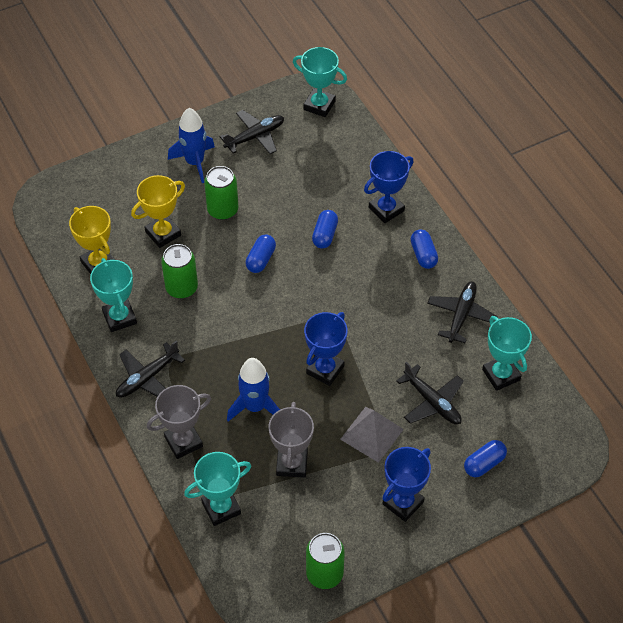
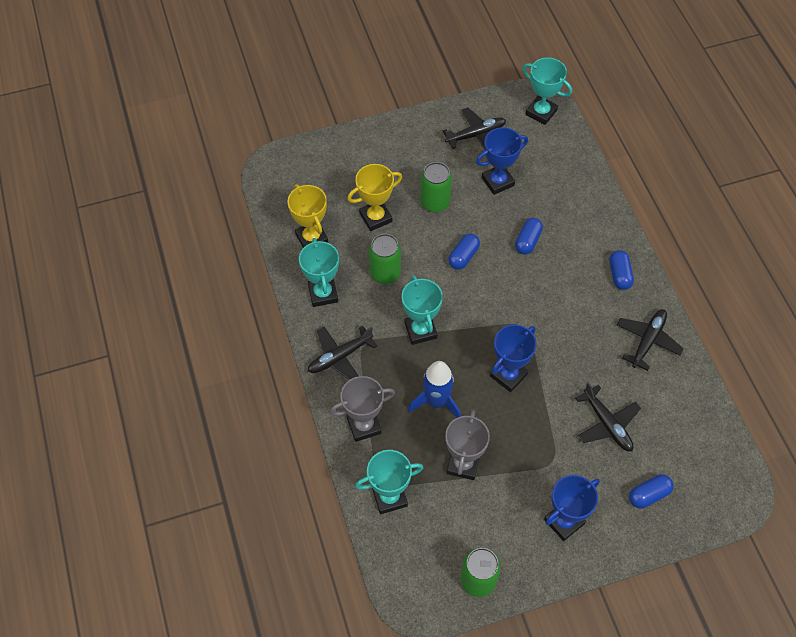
camera: 10 degrees right, 5 degrees up
blue rocket [168,108,215,183] -> none
grey pyramid [340,407,404,463] -> none
blue trophy [364,151,414,223] -> blue trophy moved to [476,127,528,195]
turquoise trophy [482,316,532,391] -> turquoise trophy moved to [402,275,443,345]

